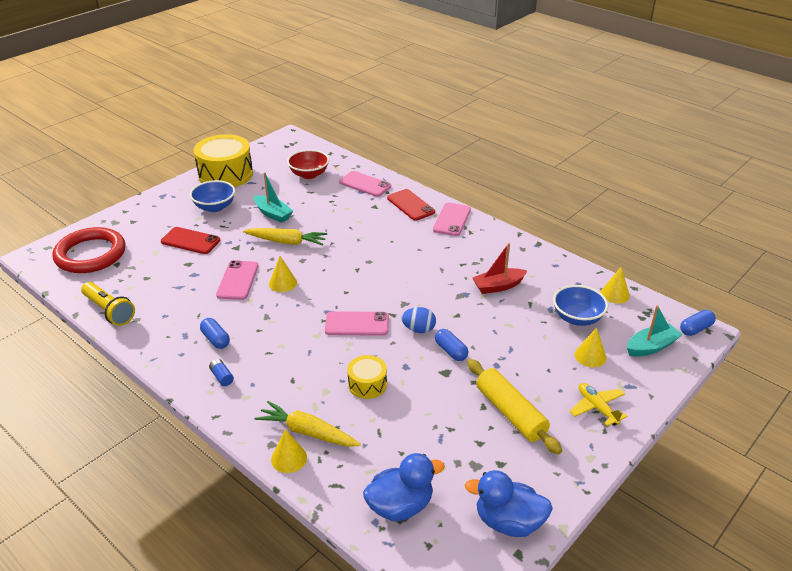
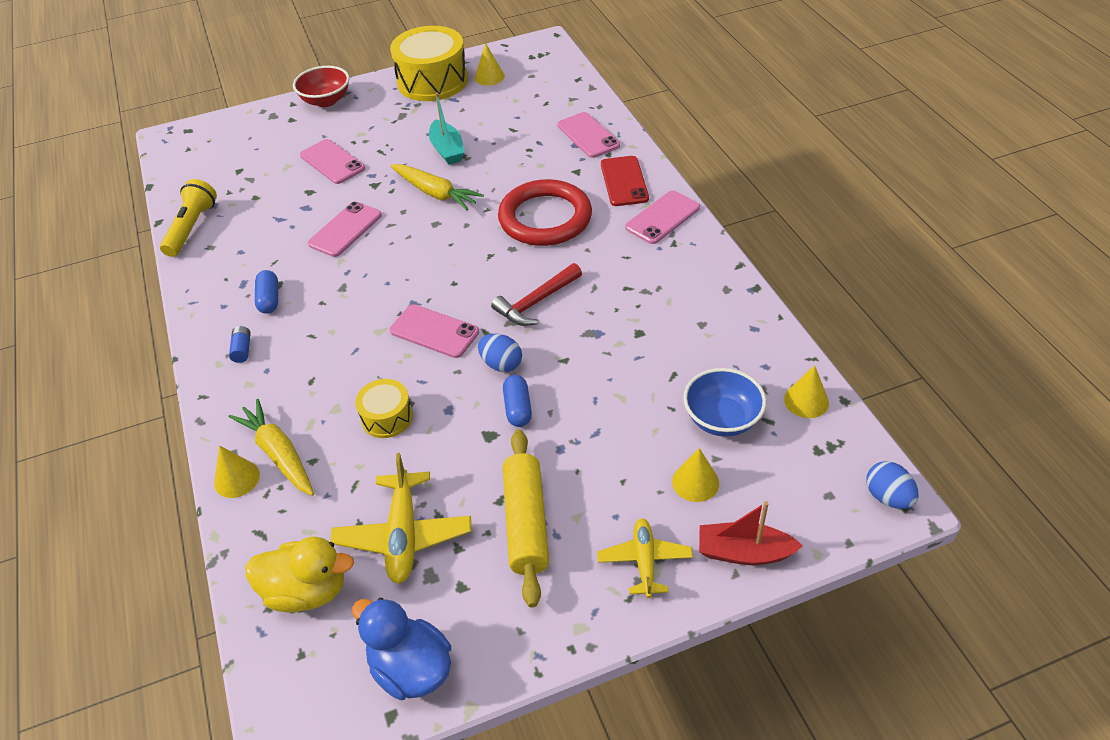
camera: 30 degrees right, 10 degrees up
red ring [52,227,126,273] -> red ring moved to [498,179,592,246]
yellow flashlight [81,282,135,326] -> yellow flashlight turned 150 degrees counterclockwise [160,179,217,257]
red phone [161,227,220,254] -> pink phone [300,139,365,184]
blue bowl [190,180,235,212] -> none
yellow cone [269,256,297,292] -> yellow cone moved to [475,43,505,86]
red bowl [287,150,329,179] -> red bowl moved to [293,66,349,107]
blue duck [363,453,445,521] -> yellow duck [245,536,354,613]
red boat [472,243,527,294] -> red boat moved to [699,501,803,565]
turquoise boat [627,305,683,357] -> none
blue capsule [680,310,716,336] -> blue egg [866,461,919,509]
none -> yellow plane [330,453,471,584]
none -> red hammer [491,263,582,326]

